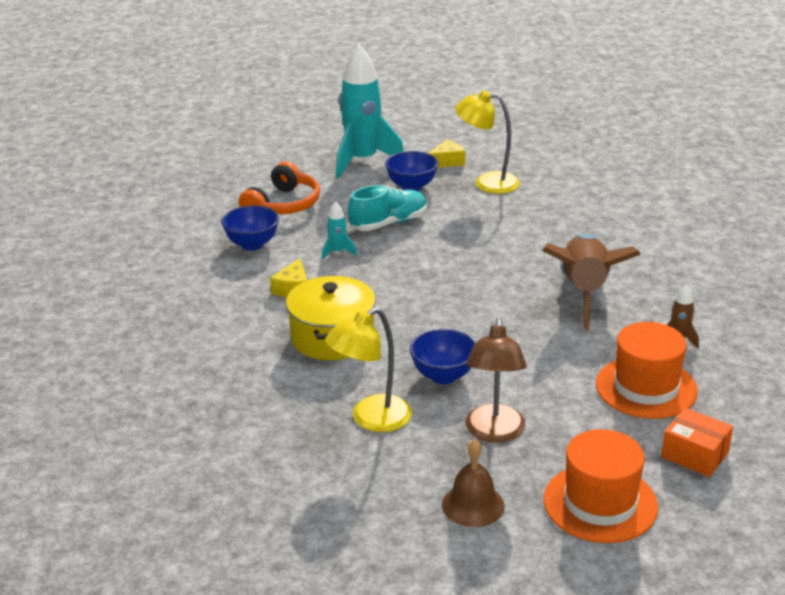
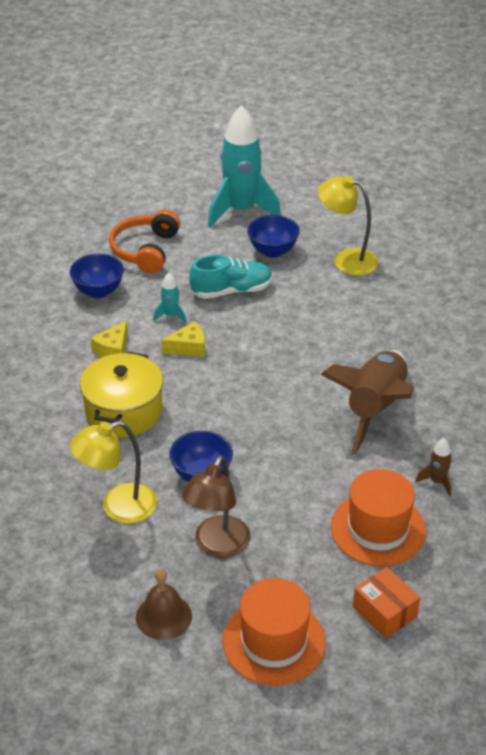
camera: 15 degrees right, 10 degrees up
orange headphones [238,162,320,214] -> orange headphones turned 150 degrees clockwise [109,210,180,273]
yellow cheese [428,140,465,168] -> yellow cheese moved to [161,321,205,357]

